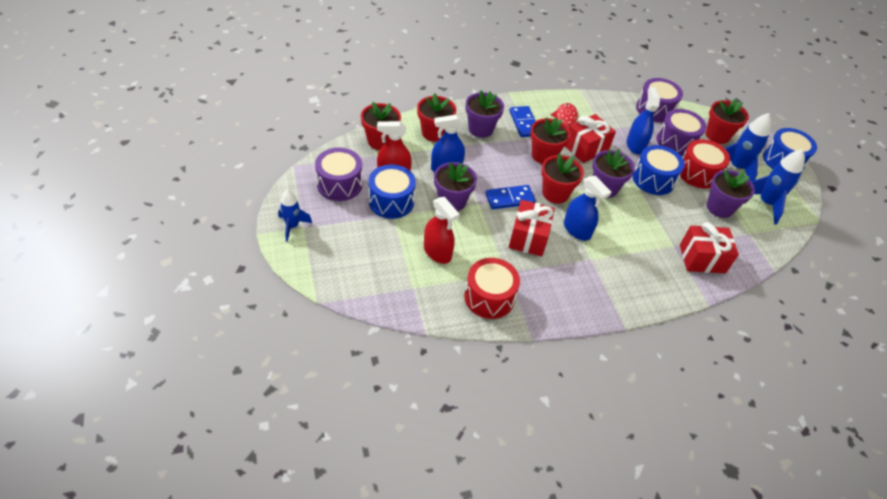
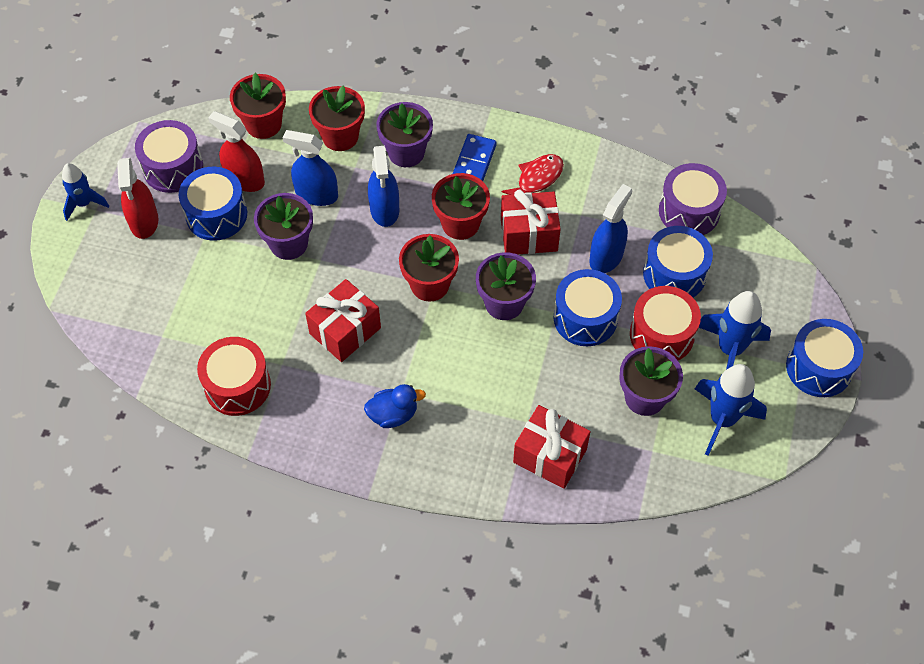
camera: 35 degrees right, 10 degrees up
red spray bottle [424,197,460,264] -> red spray bottle moved to [117,158,158,239]
blue domino [485,185,536,209] -> none
blue spray bottle [564,176,611,241] -> blue spray bottle moved to [368,146,399,227]
purple drum [657,109,706,156] -> blue drum [643,226,713,297]
red flower pot [706,99,749,144] -> none
none -> blue duck [364,384,426,428]

